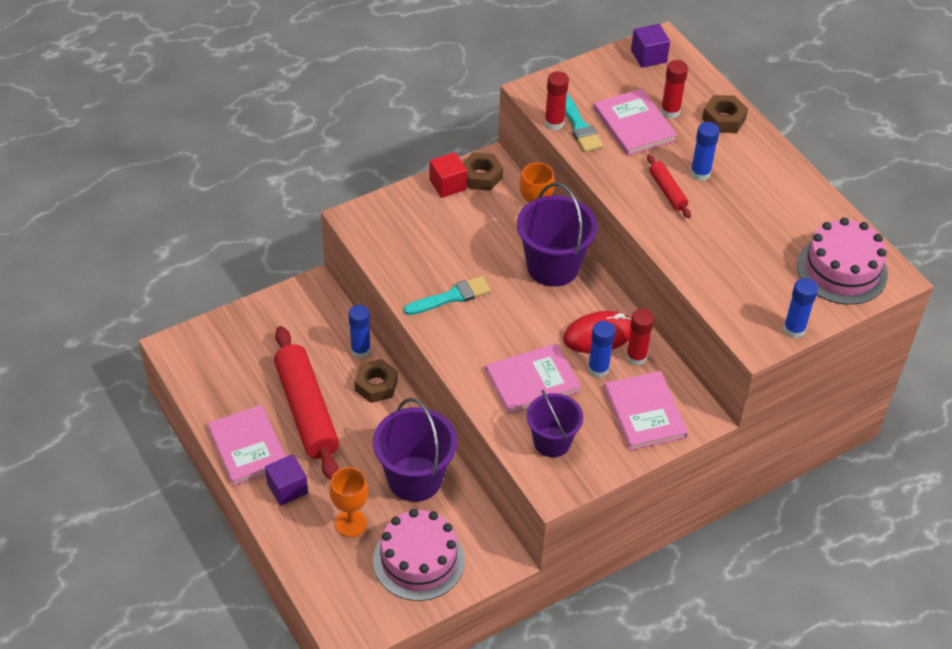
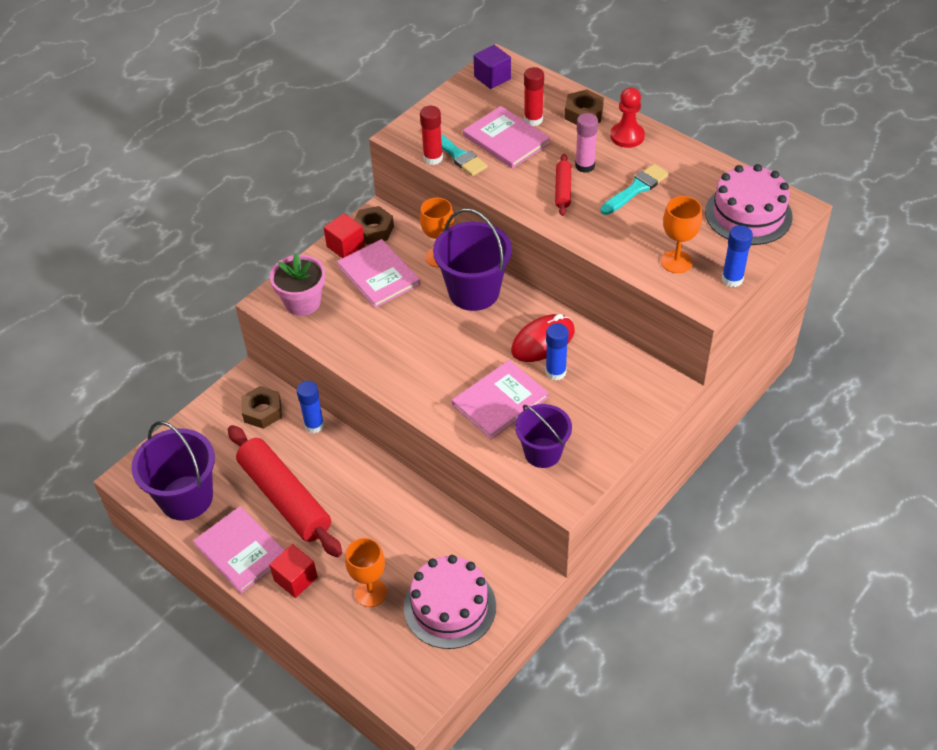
camera: 15 degrees left, 0 degrees up
purple cube [265,454,308,506] -> red cube [269,544,318,598]
brown nut [354,359,398,403] -> brown nut moved to [241,386,282,429]
purple bucket [373,398,457,502] -> purple bucket moved to [131,421,215,521]
turquoise brush [404,276,491,315] -> turquoise brush moved to [600,164,669,215]
pink book [604,371,688,450] -> pink book moved to [337,239,420,308]
red glue stick [626,309,654,366] -> none
red rolling pin [647,154,691,218] -> red rolling pin turned 45 degrees clockwise [555,154,571,216]
blue glue stick [690,122,720,181] -> pink glue stick [575,113,598,173]
none -> pink flower pot [270,253,325,316]
none -> red pawn [610,87,645,148]
none -> orange goblet [661,196,702,273]

